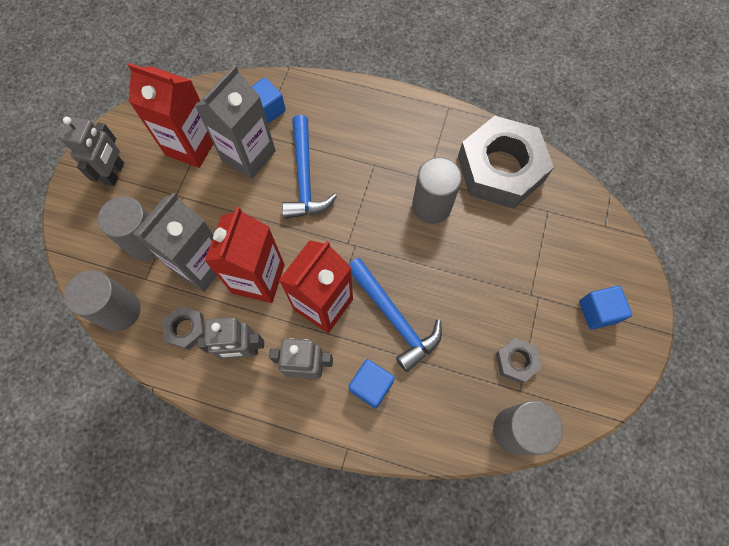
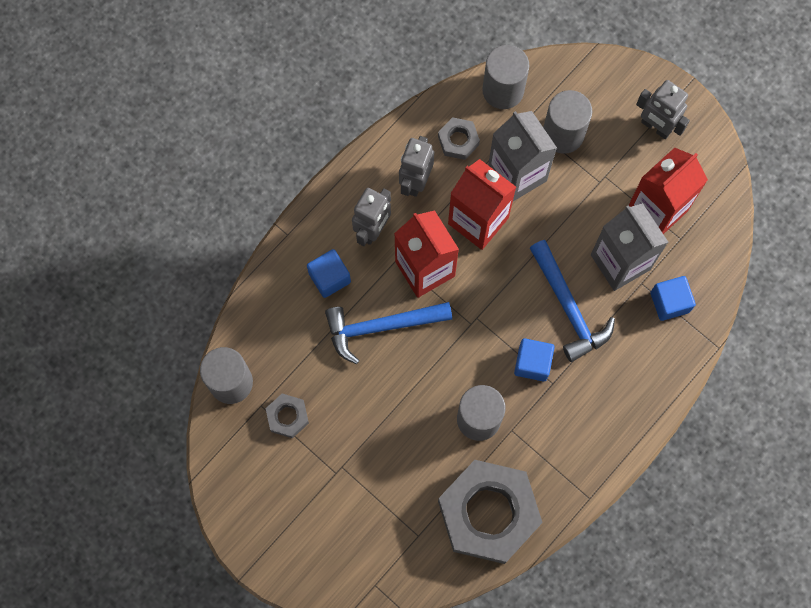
camera: 115 degrees right, 5 degrees up
blue hammer [282,115,337,219] -> blue hammer turned 135 degrees counterclockwise [530,240,615,362]
blue cube [579,286,632,330] -> blue cube moved to [514,338,555,381]

